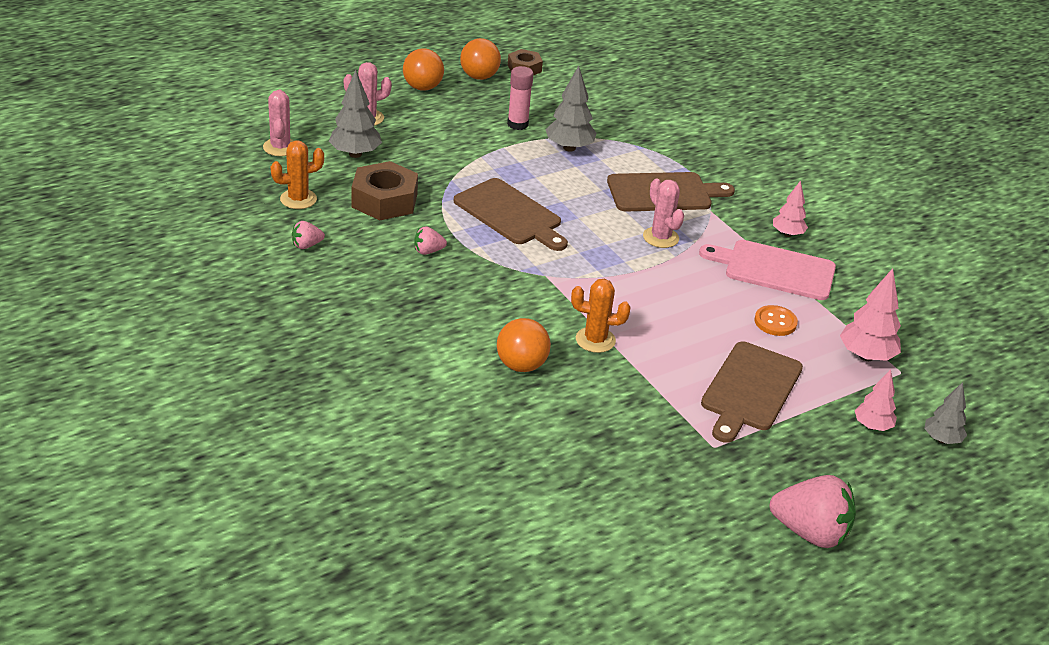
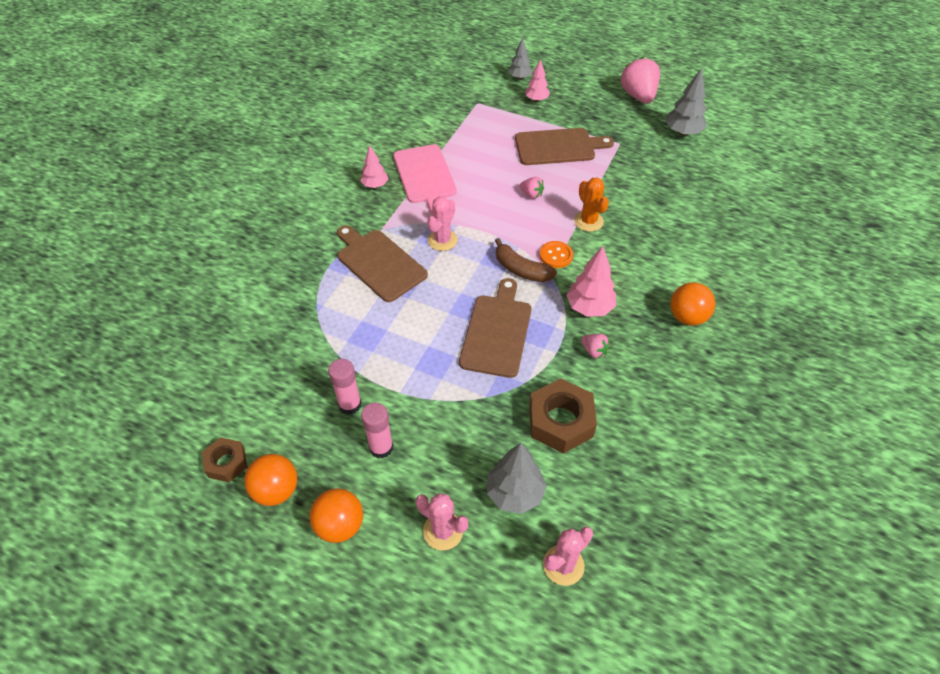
camera: 120 degrees left, 15 degrees up
orange cactus [271,140,324,209] -> none
pink strawberry [292,221,325,249] -> pink strawberry moved to [520,177,544,199]
orange ball [497,318,551,372] -> orange ball moved to [670,282,715,326]
grey tree [545,66,597,152] -> grey tree moved to [665,68,706,136]
orange button [754,305,798,336] -> orange button moved to [540,241,573,268]
pink tree [840,268,901,361] -> pink tree moved to [566,246,616,317]
none -> pink glue stick [361,403,393,459]
none -> brown banana [495,238,557,282]

